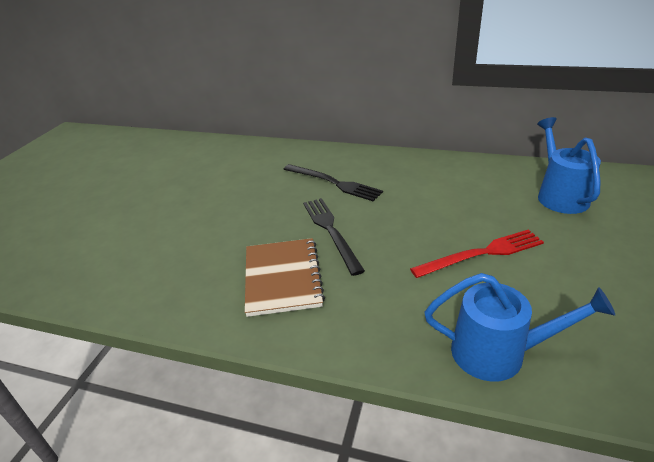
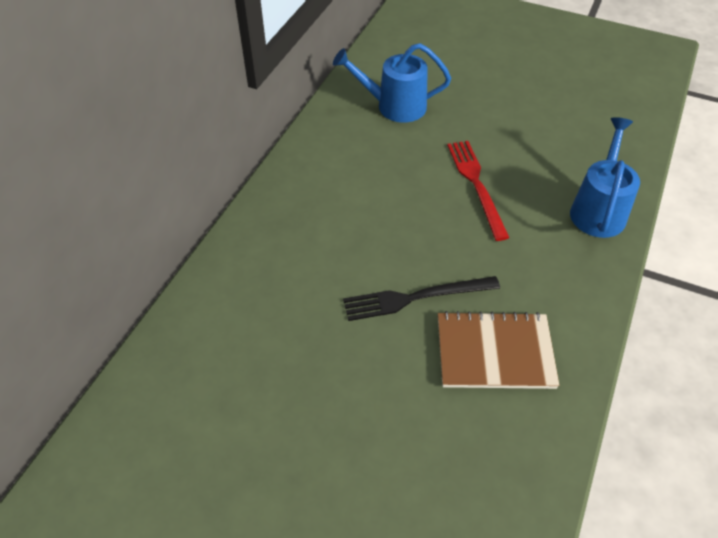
camera: 85 degrees left, 15 degrees up
black fork [283,164,383,201] -> none

